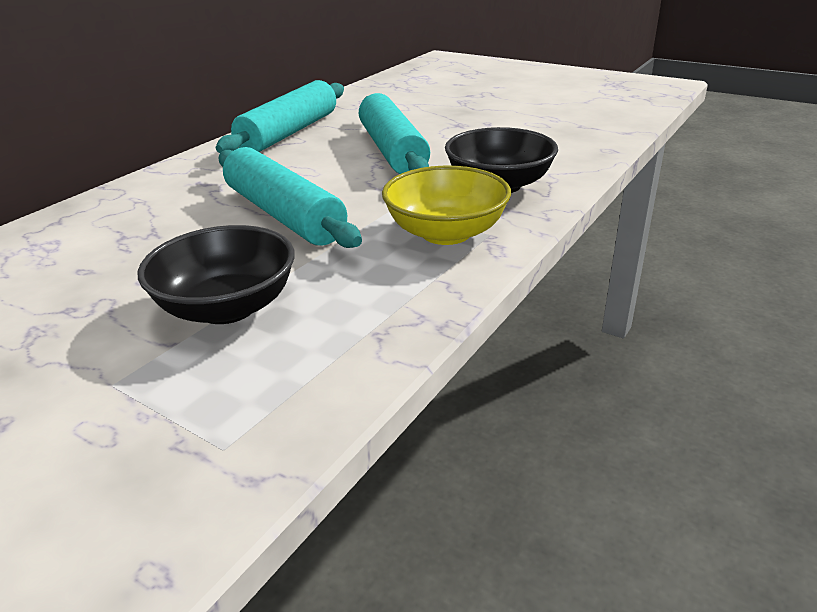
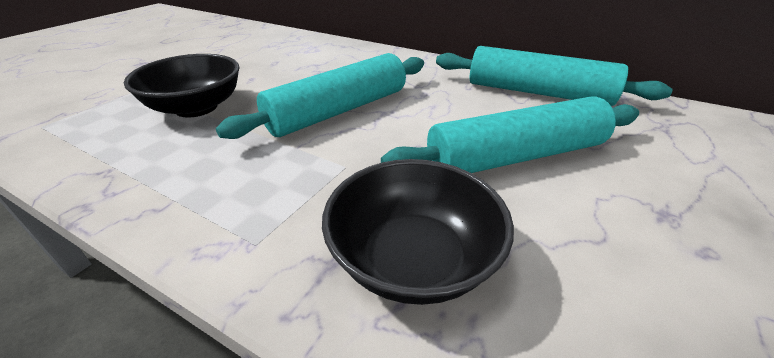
camera: 85 degrees right, 5 degrees up
yellow bowl [382,166,511,245] -> none

